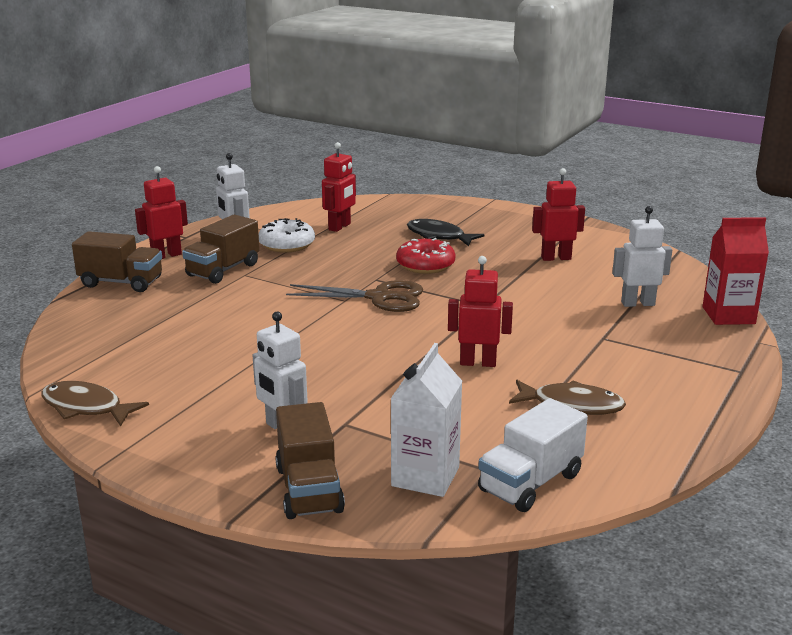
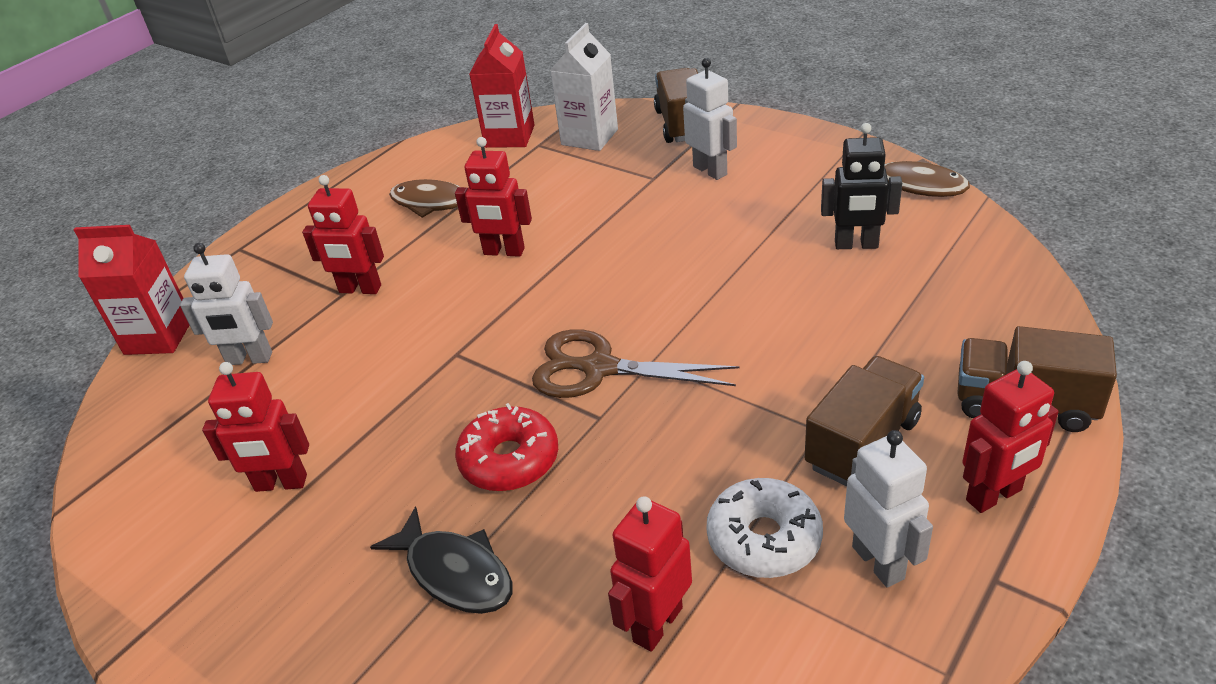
camera: 170 degrees left, 15 degrees up
white truck [478,398,588,512] -> red carton [469,24,535,148]
none -> red robot [302,175,384,294]
none -> black robot [821,123,902,249]

